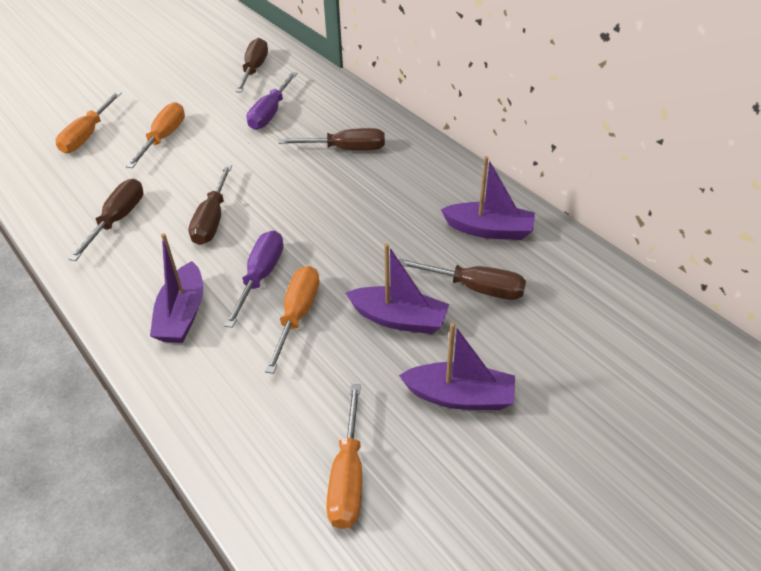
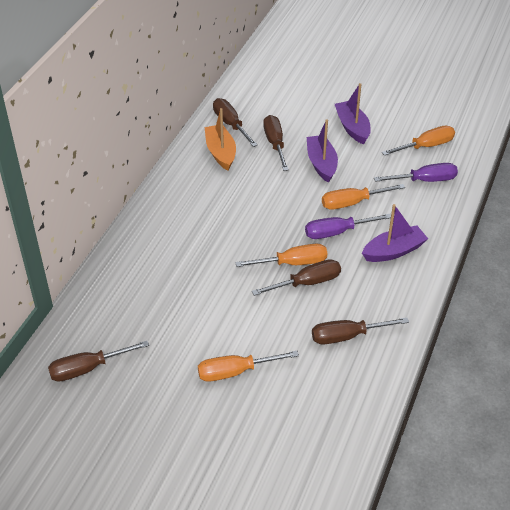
camera: 120 degrees left, 0 degrees up
orange screwdriver [56,92,122,153] -> orange screwdriver moved to [235,244,327,267]
purple screwdriver [247,72,298,130] -> purple screwdriver moved to [374,163,458,182]
brown screwdriver [278,128,385,150] -> brown screwdriver moved to [213,98,258,147]
purple boat [441,156,535,240] -> orange boat [205,108,236,170]

